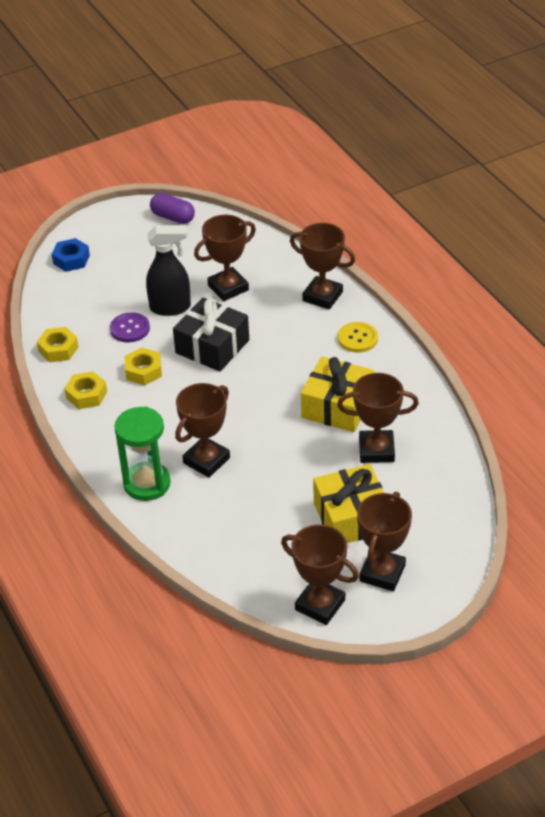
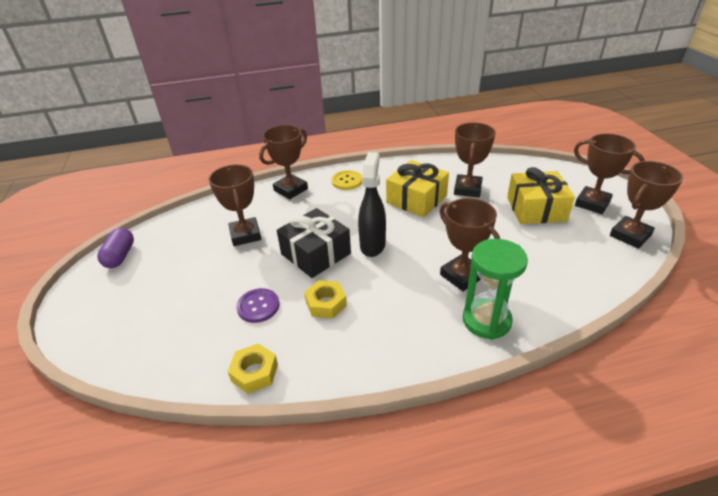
camera: 75 degrees left, 5 degrees down
blue nut [52,238,90,272] -> none
yellow nut [65,371,107,409] -> none
black spray bottle [146,225,191,316] -> black spray bottle moved to [358,152,386,257]
purple capsule [150,193,195,224] -> purple capsule turned 45 degrees counterclockwise [97,228,134,268]

